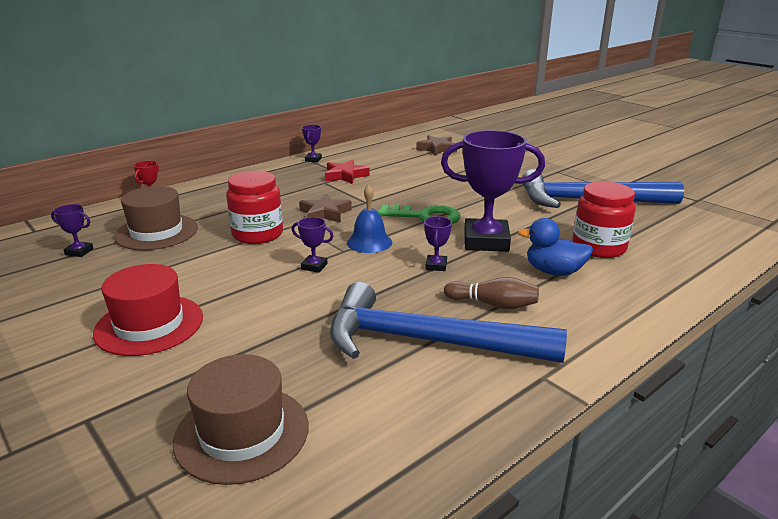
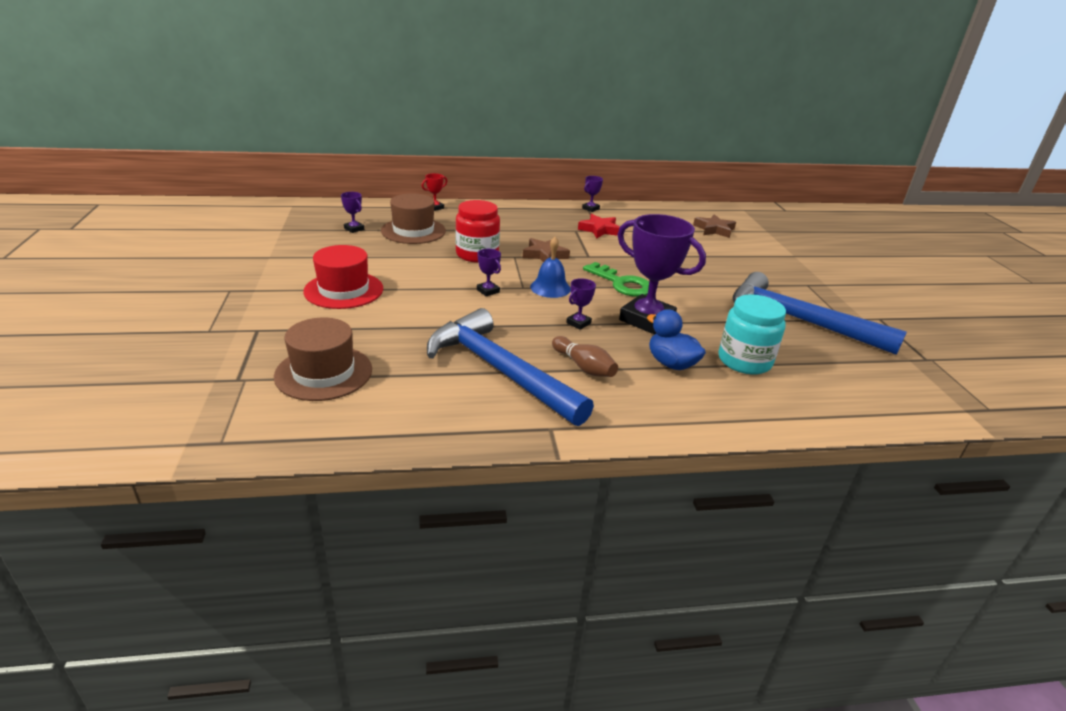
camera: 30 degrees right, 5 degrees up
red jar [572,181,636,258] -> turquoise jar [718,294,786,374]

